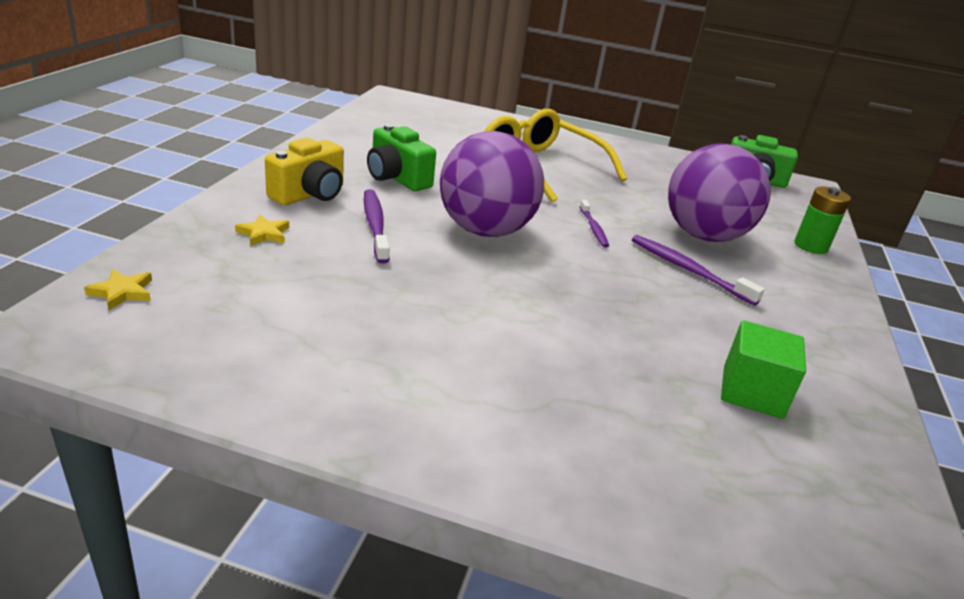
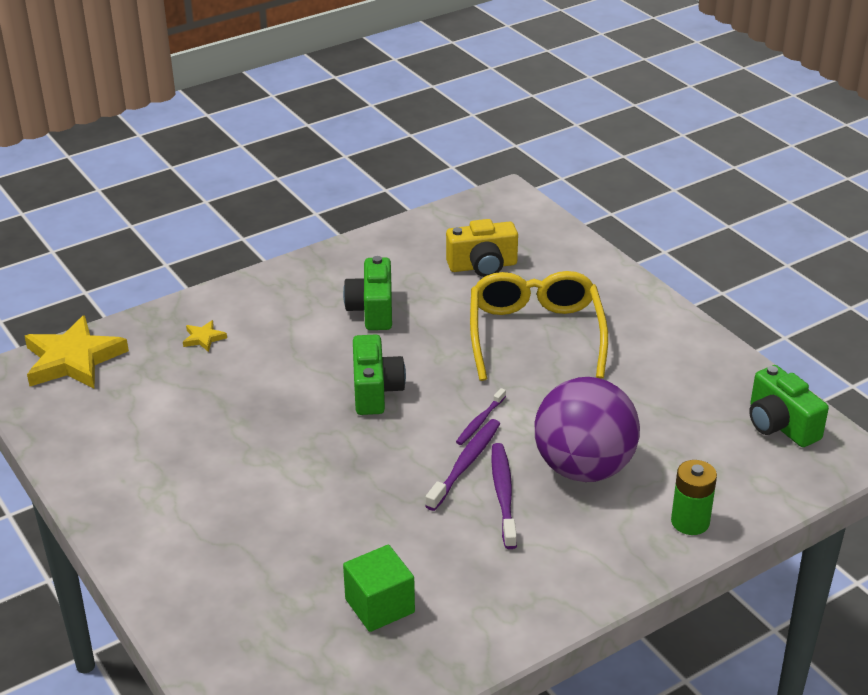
camera: 45 degrees right, 5 degrees up
yellow star [84,269,152,310] -> yellow star [25,315,129,389], size x2.31
yellow camera [265,138,344,205] -> yellow camera moved to [446,219,518,277]
purple toothbrush [364,189,390,264] -> purple toothbrush moved to [425,419,500,511]
purple ball [440,131,544,237] -> green camera [353,335,406,415]

